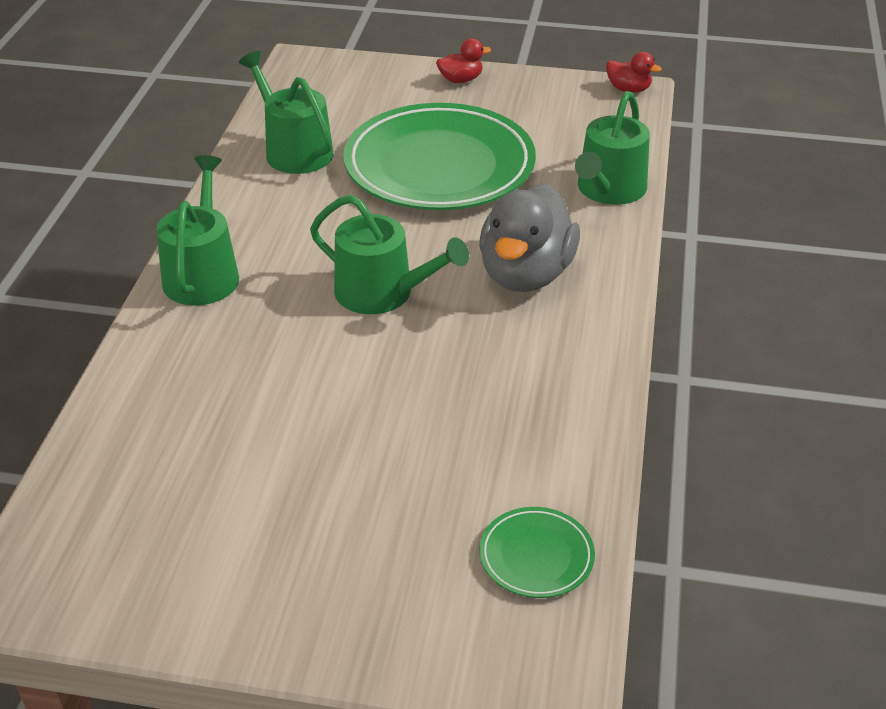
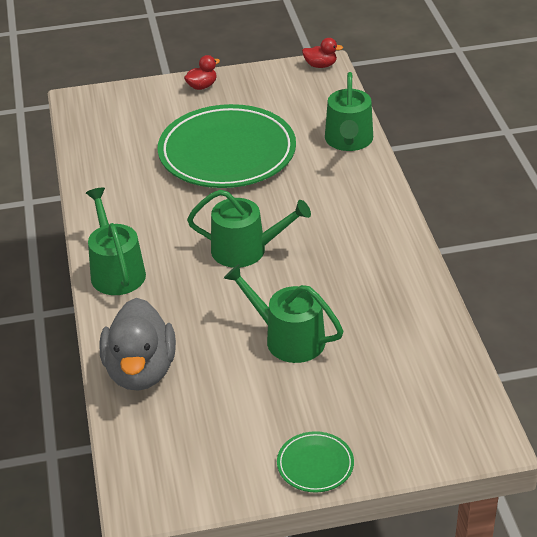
camera: 20 degrees left, 0 degrees up
green watering can [239,51,333,174] -> green watering can moved to [224,264,344,363]
grey duck [479,183,580,292] -> grey duck moved to [100,298,176,391]
green plate [479,507,595,598] -> green plate moved to [277,431,354,492]

